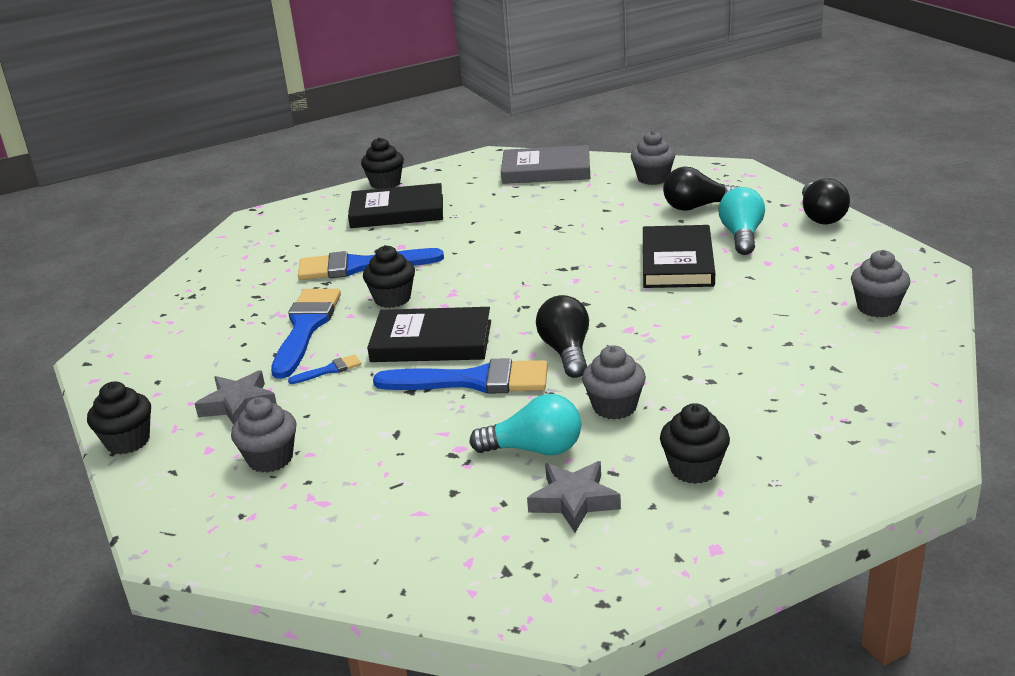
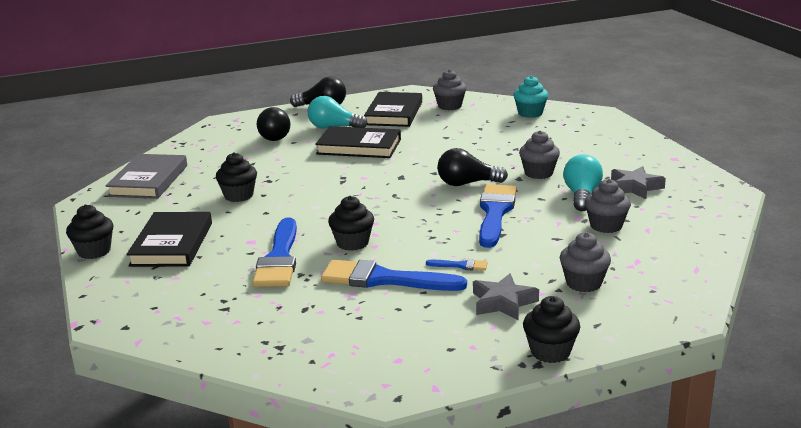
camera: 85 degrees left, 5 degrees down
blue brush [288,354,361,384] -> blue brush turned 120 degrees clockwise [426,259,488,271]
black book [367,307,491,362] -> black book moved to [364,92,422,127]
grey cupcake [631,131,676,185] -> grey cupcake moved to [585,179,631,233]
black cupcake [660,403,730,484] -> black cupcake moved to [216,152,257,202]
none -> turquoise cupcake [513,76,548,118]

